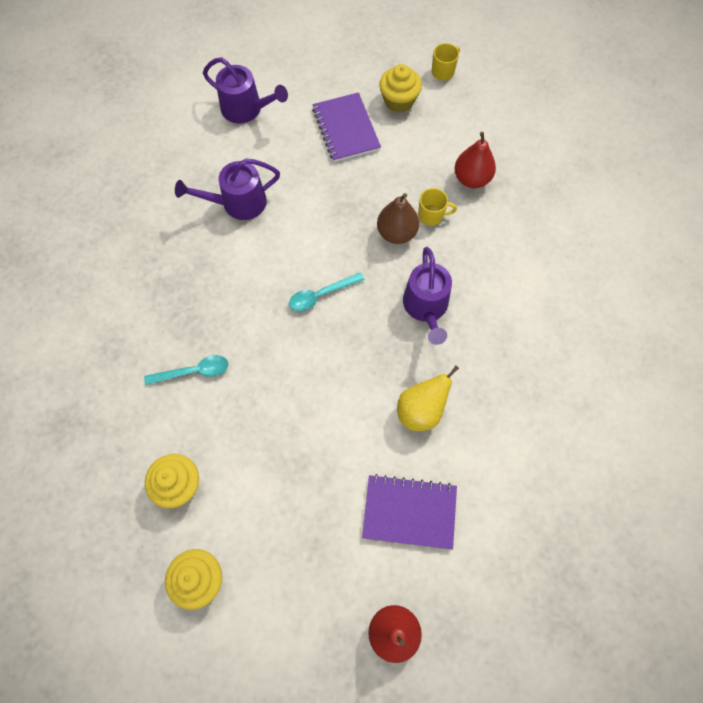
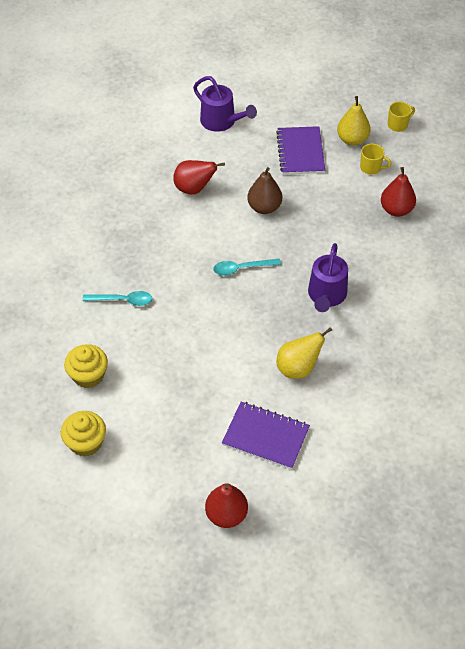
camera: 15 degrees right, 15 degrees down
purple watering can [175,158,280,220] -> red pear [173,160,225,194]
brown pear [377,193,419,244] -> brown pear moved to [247,167,282,214]
yellow cupcake [379,64,422,113] -> yellow pear [337,96,371,146]
yellow mug [418,188,457,226] -> yellow mug moved to [360,144,391,175]

